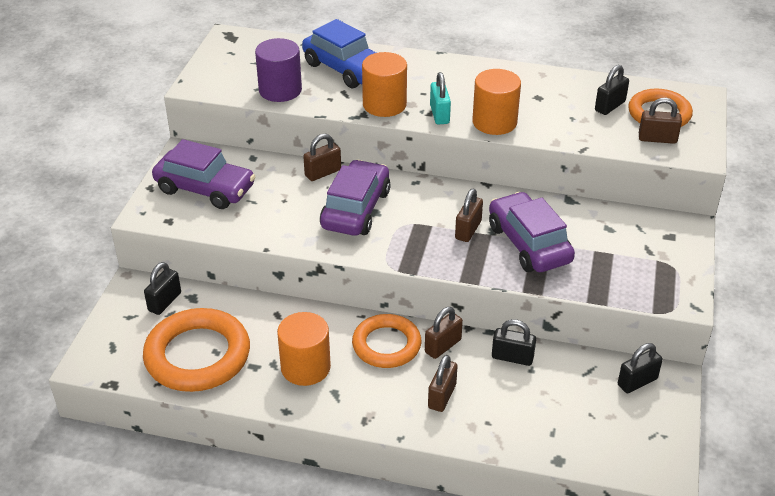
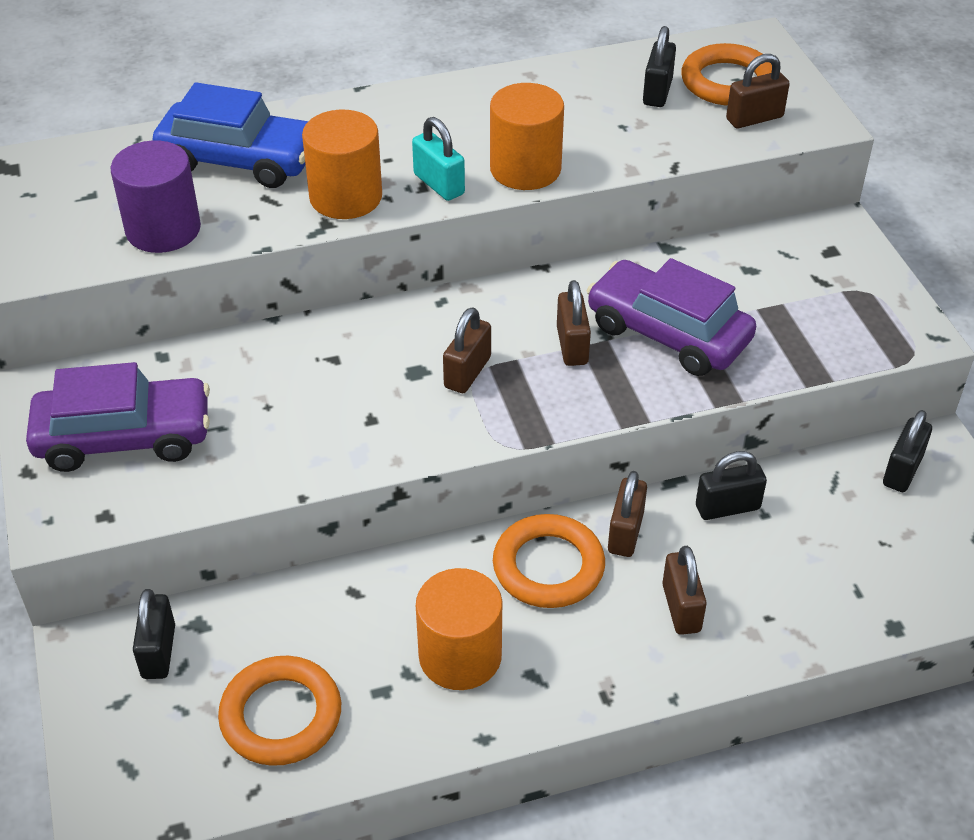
camera: 30 degrees left, 5 degrees up
orange ring [143,308,250,392] -> orange ring [218,656,341,766], size x0.66
brown padlock [303,134,341,181] -> brown padlock moved to [443,307,491,393]
purple car [320,160,391,236] -> none

